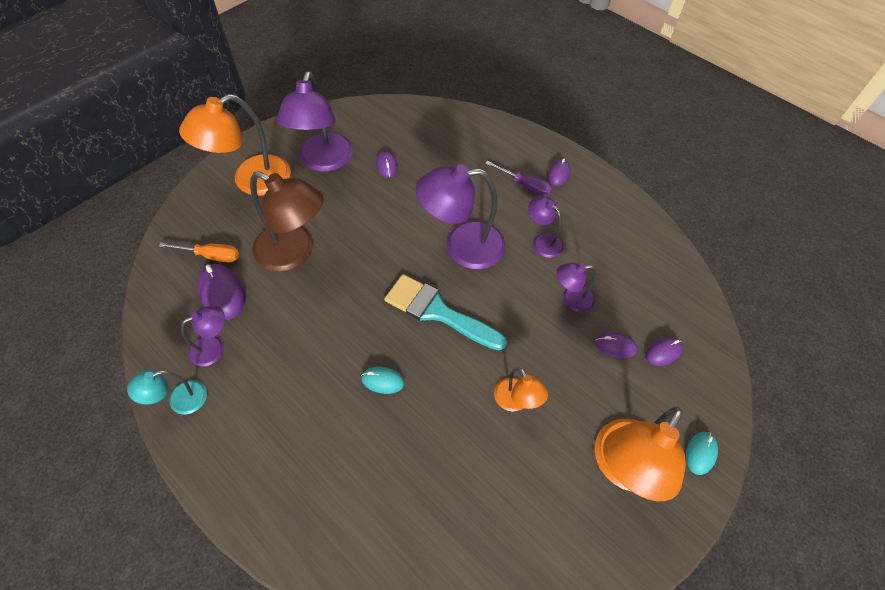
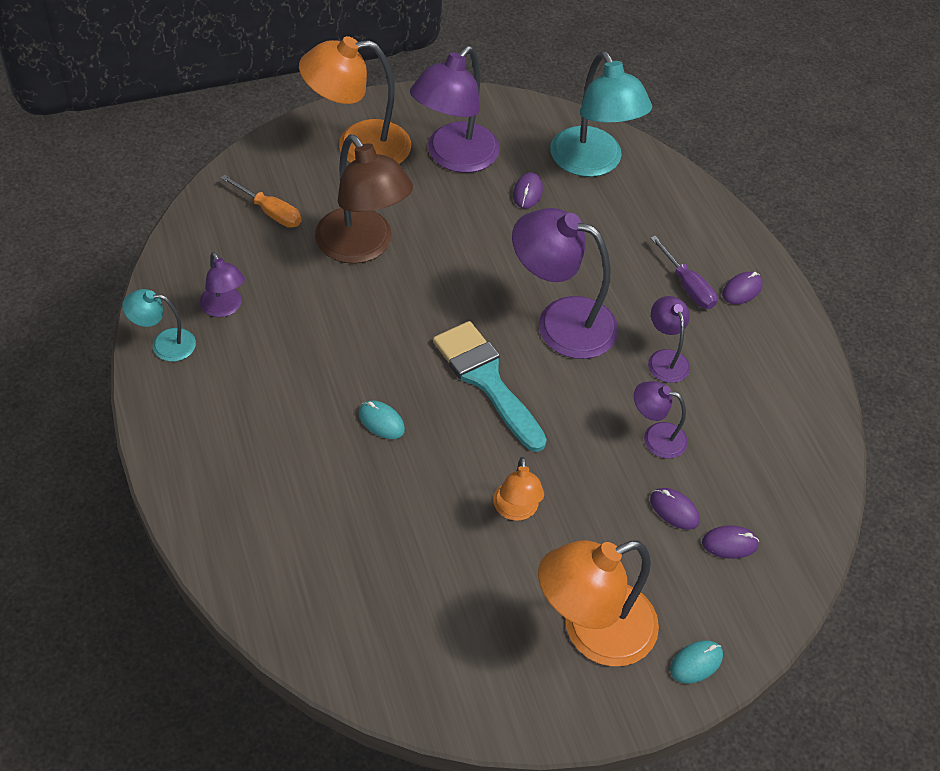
camera: 25 degrees right, 5 degrees down
purple lamp [181,306,225,367] -> purple lamp turned 60 degrees clockwise [200,252,245,317]
purple mouse [197,264,245,320] -> none
none -> turquoise lamp [550,51,652,177]

